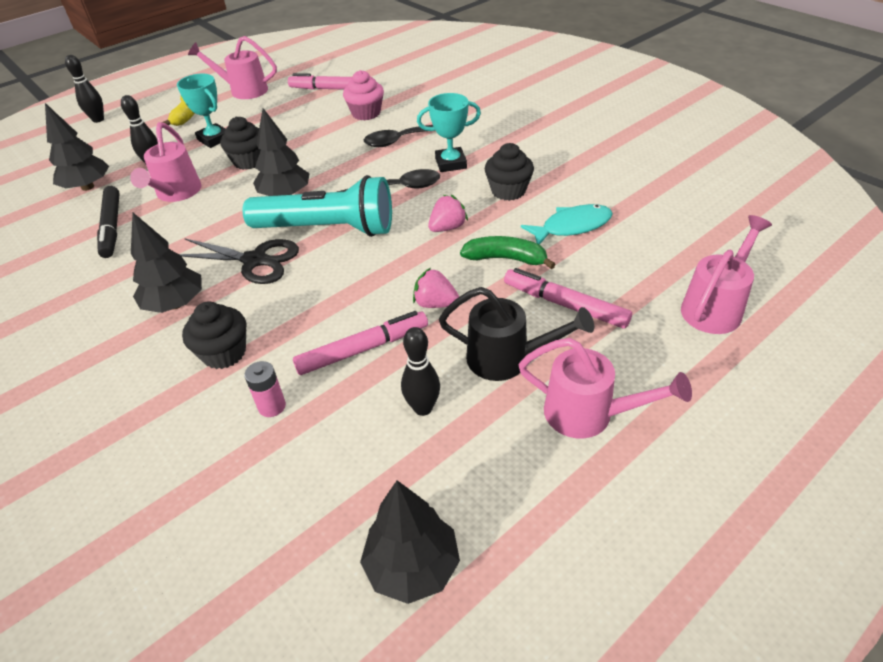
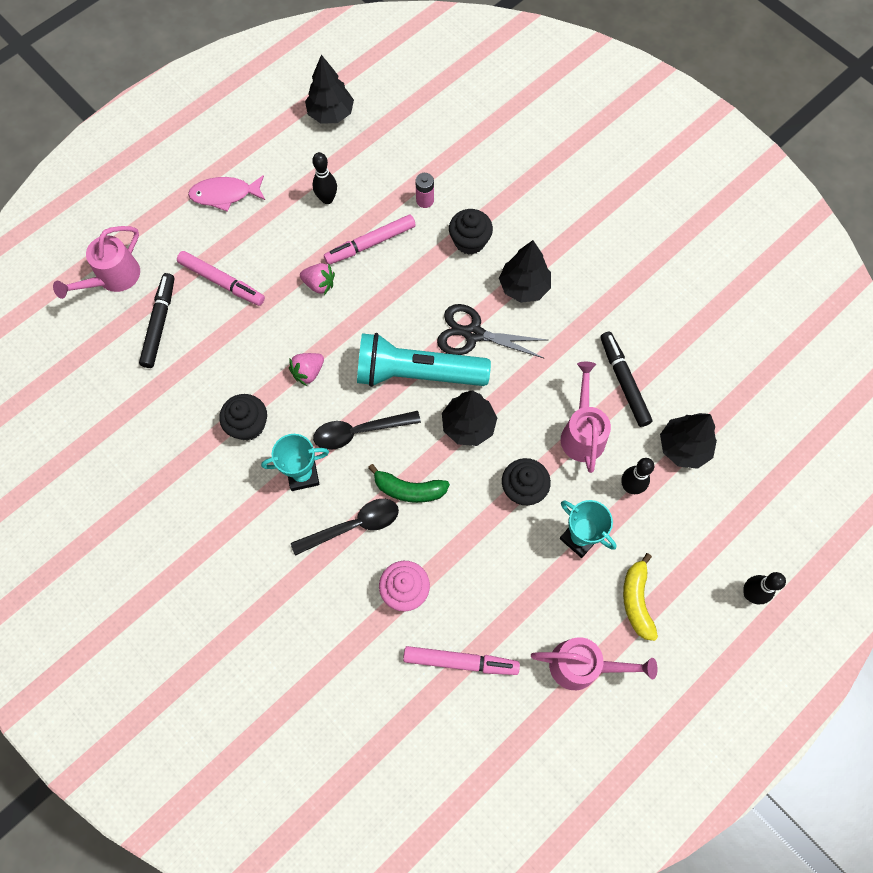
camera: 175 degrees right, 25 degrees up
black watering can [439,287,594,381] -> none
green banana [460,236,556,269] -> green banana moved to [368,464,450,503]
pink watering can [519,338,692,439] -> pink fish [188,175,265,212]
turquoise fish [521,204,613,245] -> none
none -> black marker [139,273,174,368]

